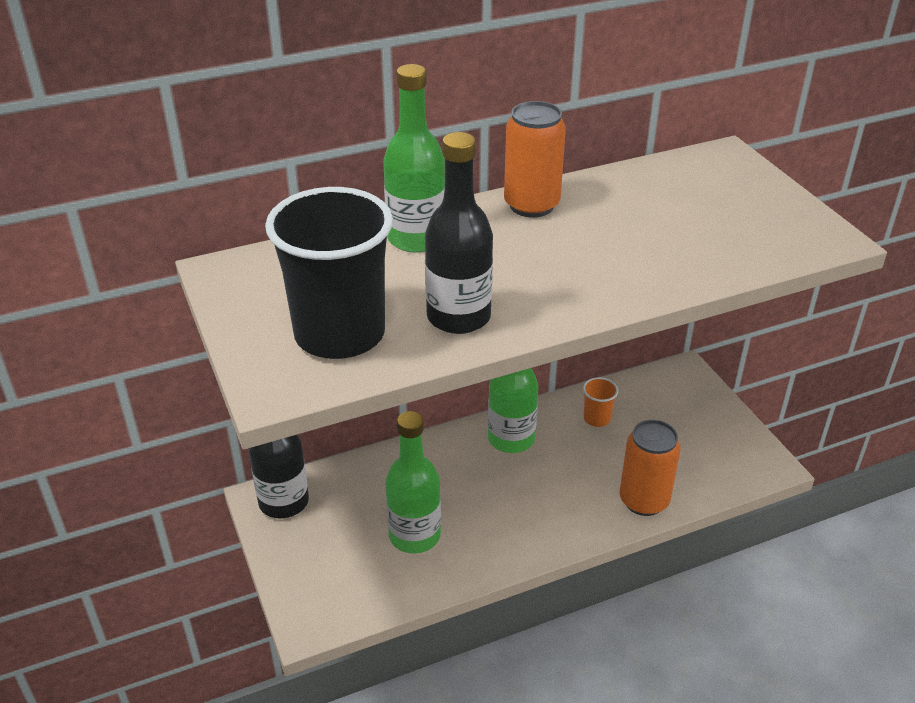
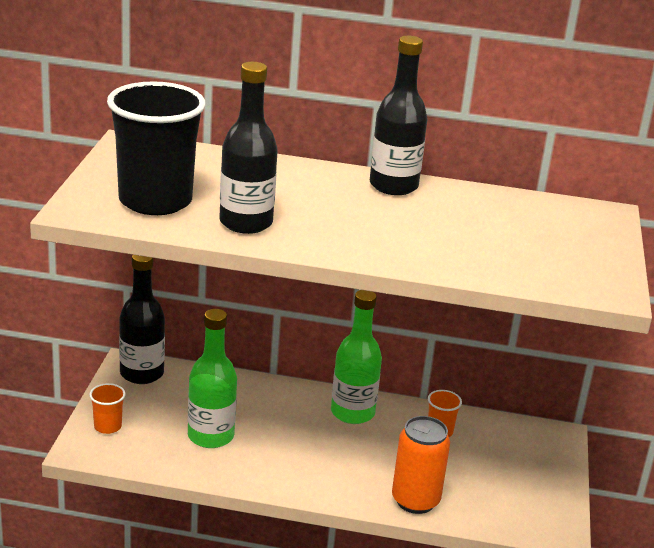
camera: 30 degrees right, 10 degrees down
green bottle [383,64,445,253] -> none
orange can [504,101,566,217] -> black bottle [370,36,427,195]
none -> orange cup [89,383,126,434]

